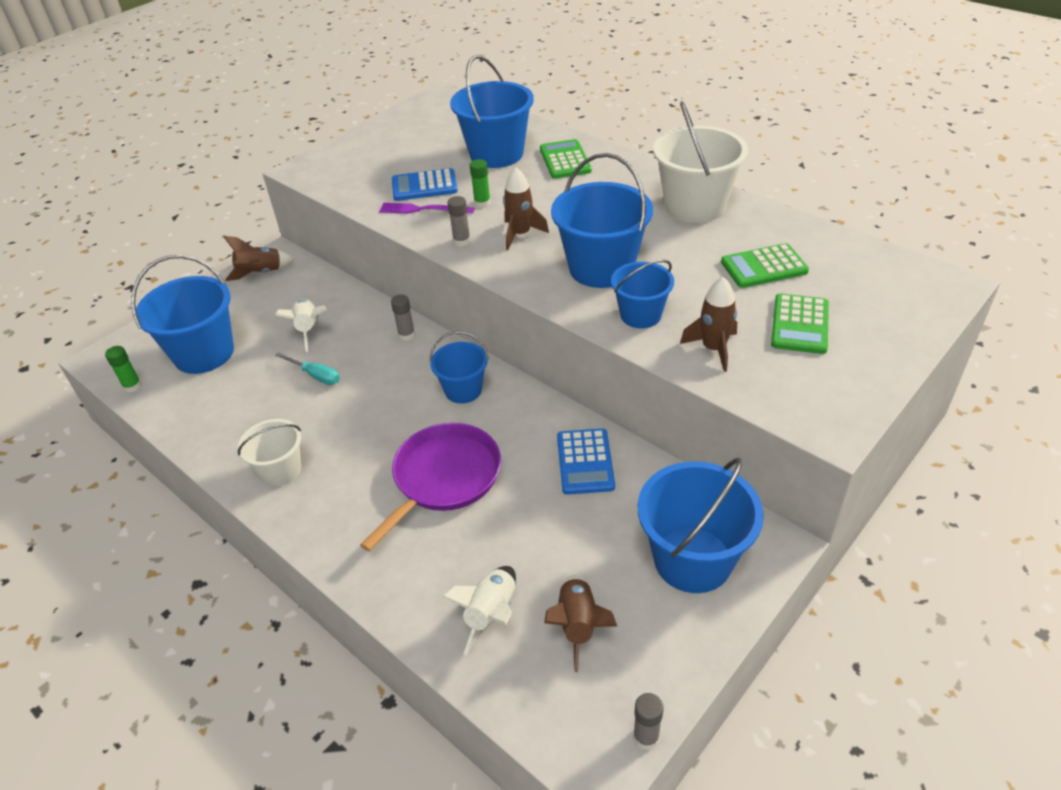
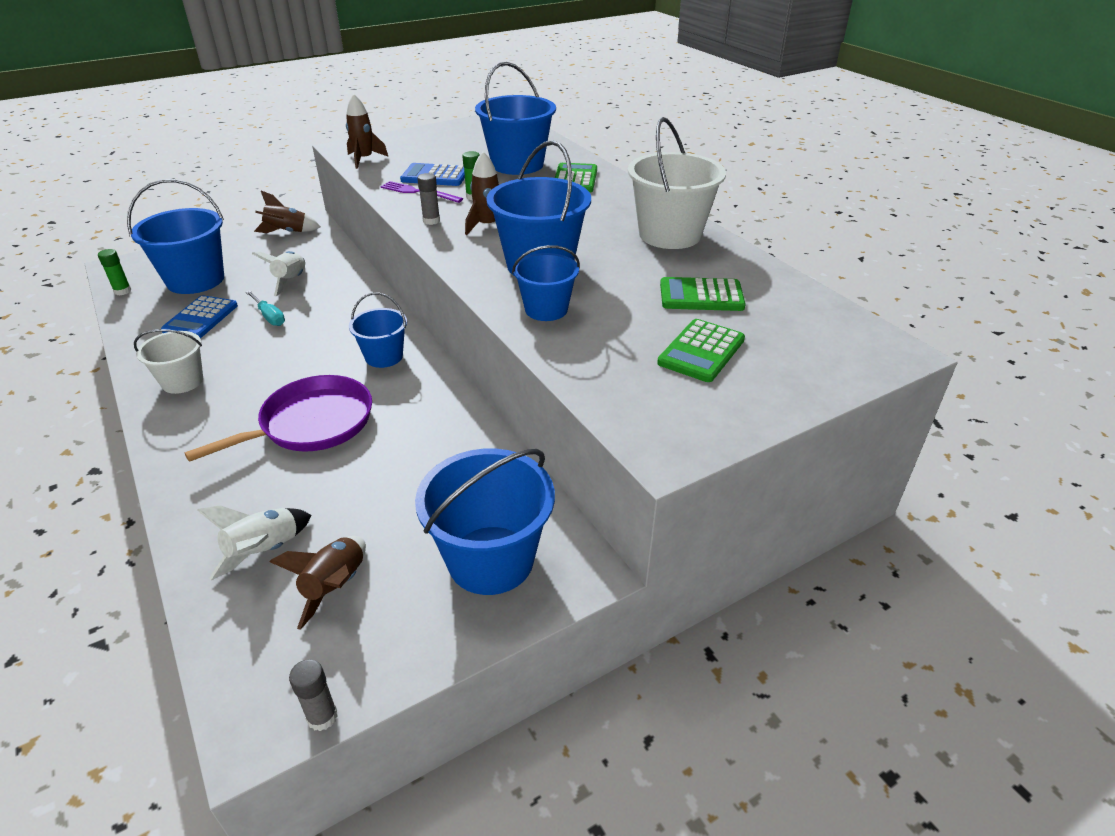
camera: 15 degrees right, 5 degrees down
grey glue stick [391,295,415,341] -> none
blue calculator [557,428,615,495] -> blue calculator moved to [161,295,238,338]
brown rocket [680,277,737,372] -> brown rocket moved to [346,94,388,169]

